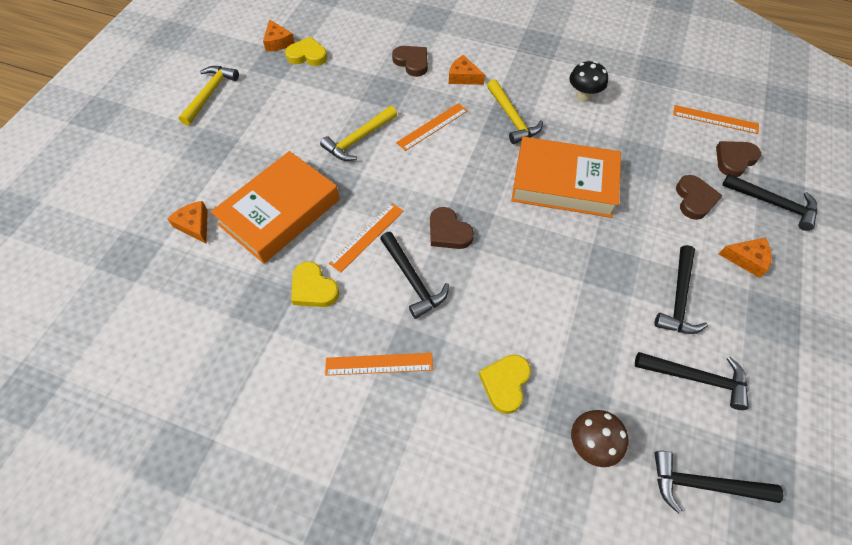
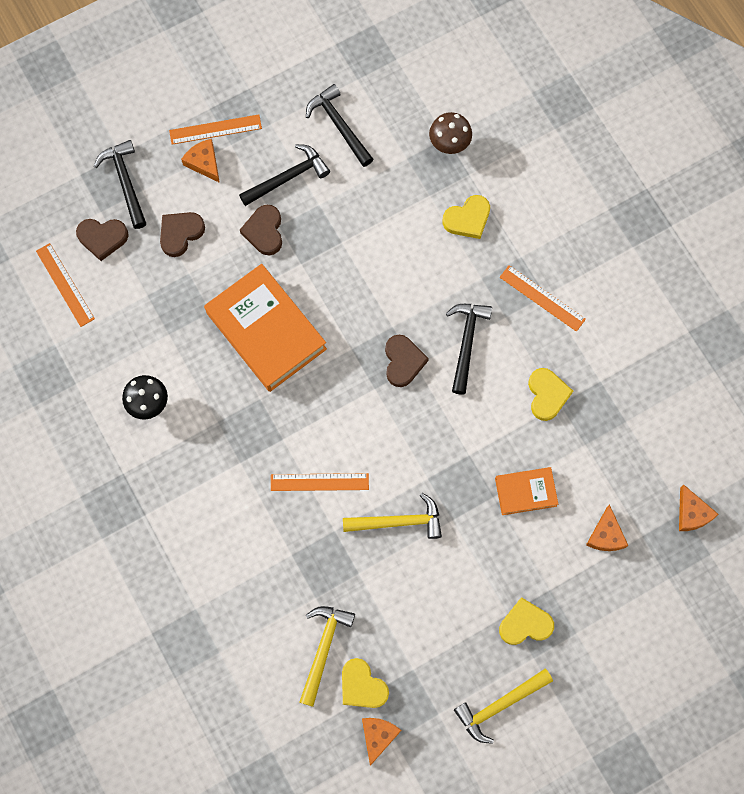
camera: 140 degrees left, 15 degrees up
orange book [211,151,340,264] -> orange book [495,467,558,515], size x0.52
orange ruler [329,203,404,273] -> orange ruler moved to [169,114,262,145]
brown heart [392,46,428,77] -> brown heart moved to [240,205,282,255]
orange cheese [449,55,485,85] -> orange cheese moved to [679,485,718,531]
yellow hammer [487,79,543,144] -> yellow hammer moved to [300,606,355,707]
black hammer [654,451,784,514] -> none
none -> yellow heart [499,597,554,645]

